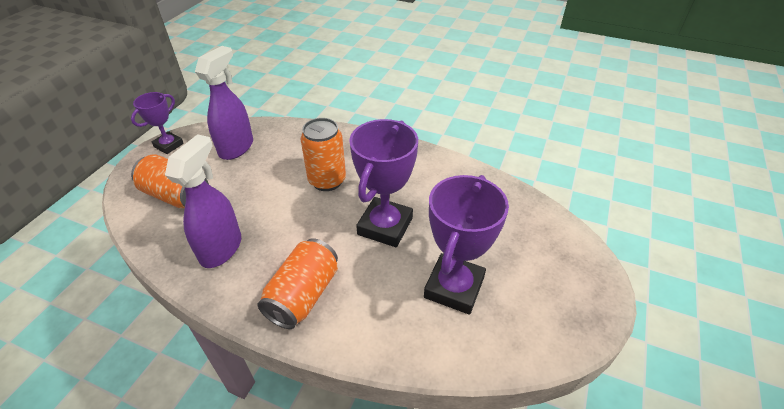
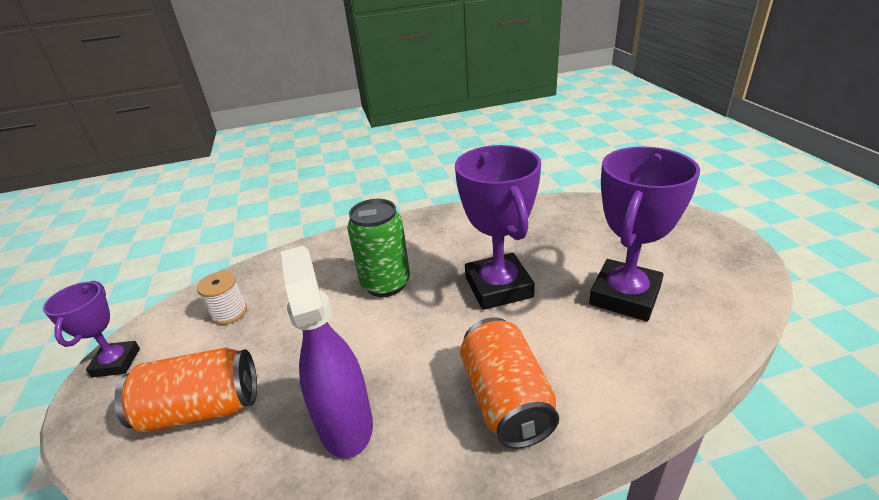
camera: 35 degrees left, 10 degrees down
purple spray bottle [195,46,253,160] -> white spool [197,271,247,325]
orange can [301,118,346,191] -> green can [347,199,410,297]
purple trophy [424,175,509,315] -> purple trophy turned 45 degrees clockwise [589,147,700,322]

